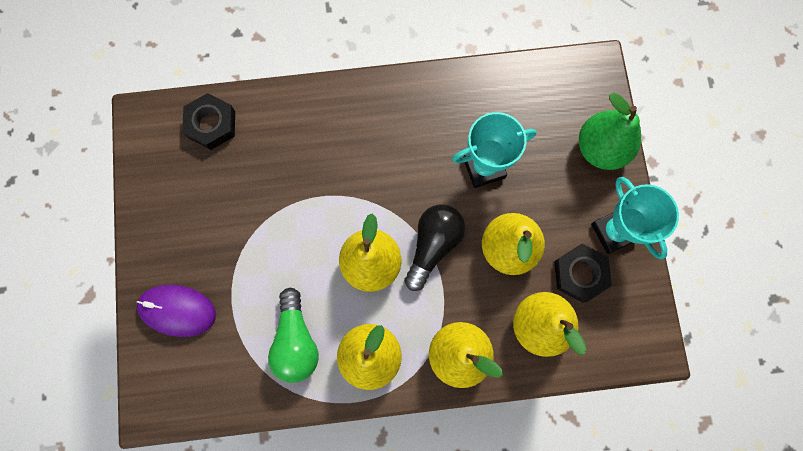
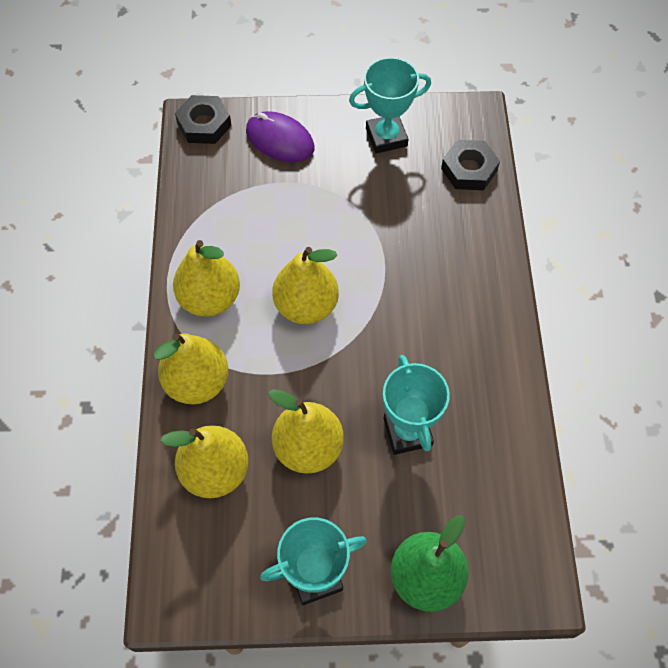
camera: 95 degrees right, 15 degrees down
purple mouse [137,285,216,337] -> purple mouse turned 75 degrees counterclockwise [246,111,314,162]
green light bulb [268,288,319,383] -> none
black light bulb [404,204,465,291] -> none
black nut [554,244,612,303] -> black nut moved to [175,95,232,144]
none -> turquoise trophy [349,57,431,154]

